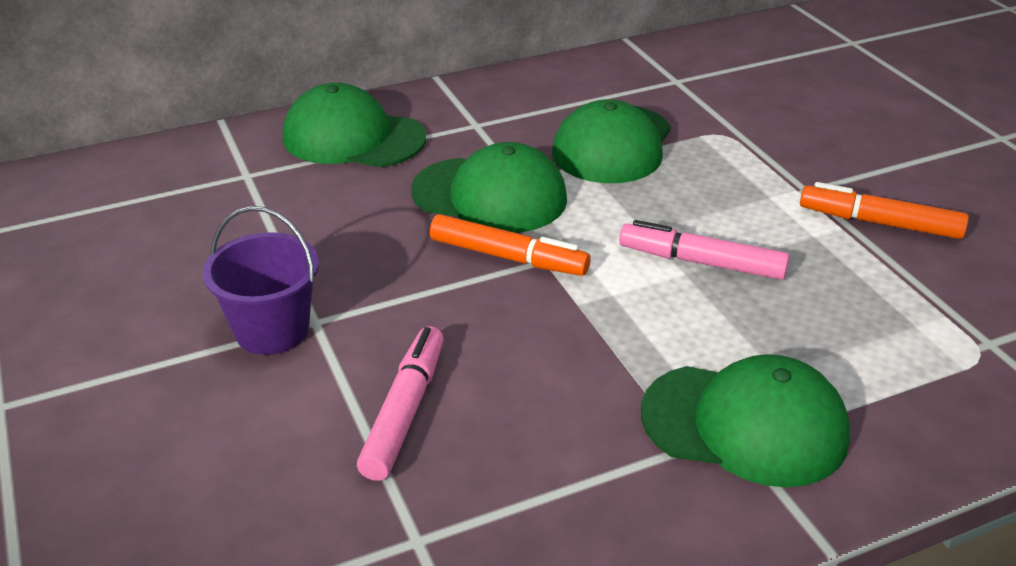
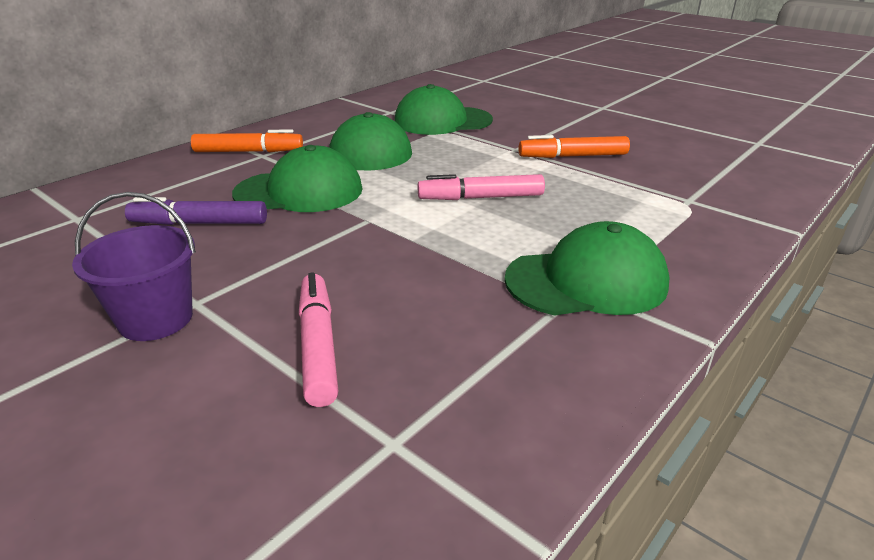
camera: 25 degrees left, 5 degrees down
green cap [283,83,426,167] -> green cap moved to [395,84,493,135]
orange marker [430,214,591,276] -> orange marker moved to [191,129,303,152]
none -> purple marker [125,197,267,225]

